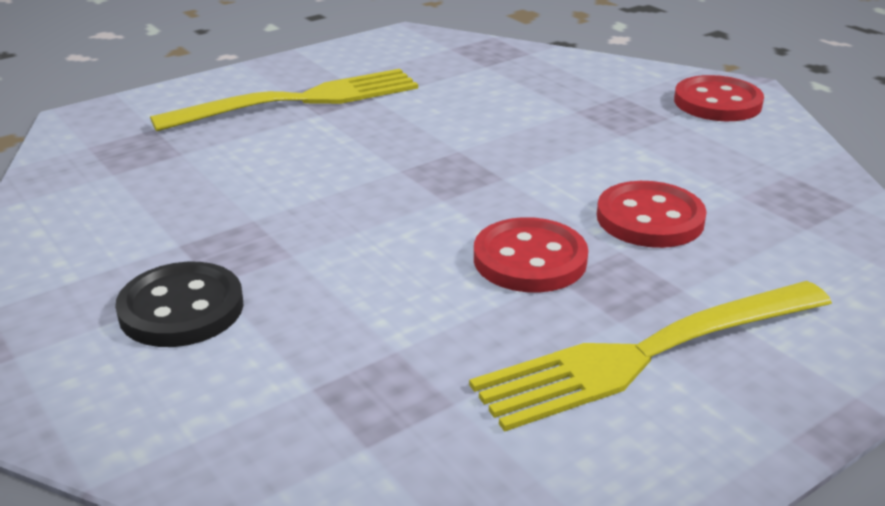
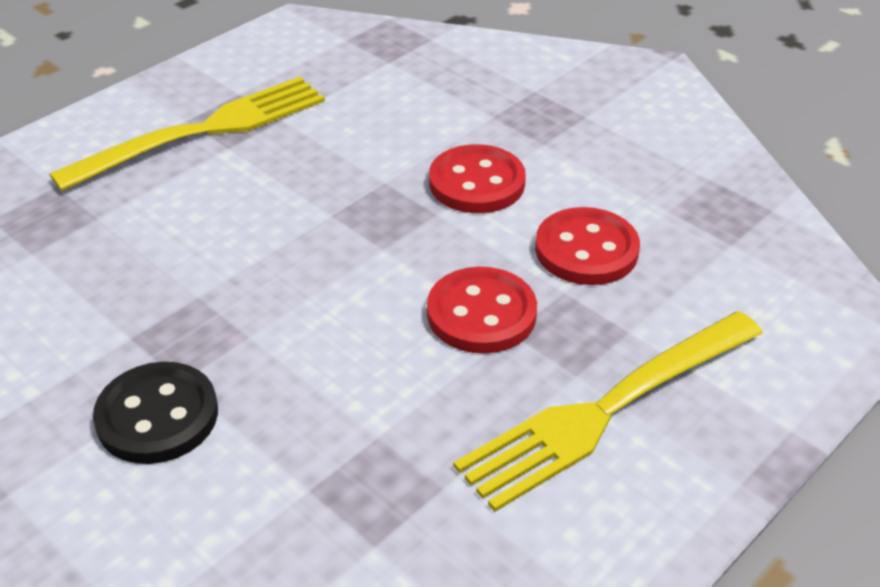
camera: 10 degrees left, 10 degrees up
red button [674,75,764,121] -> red button moved to [429,144,526,213]

